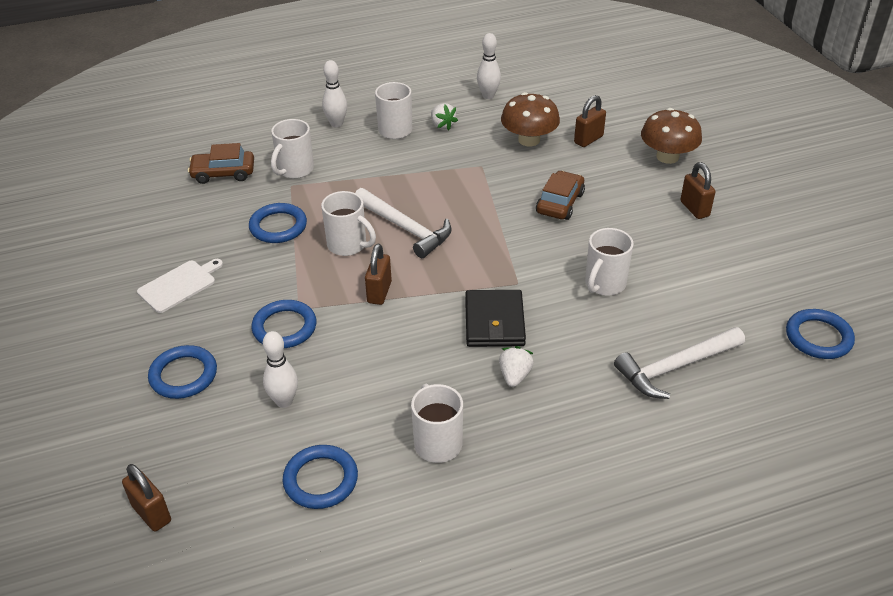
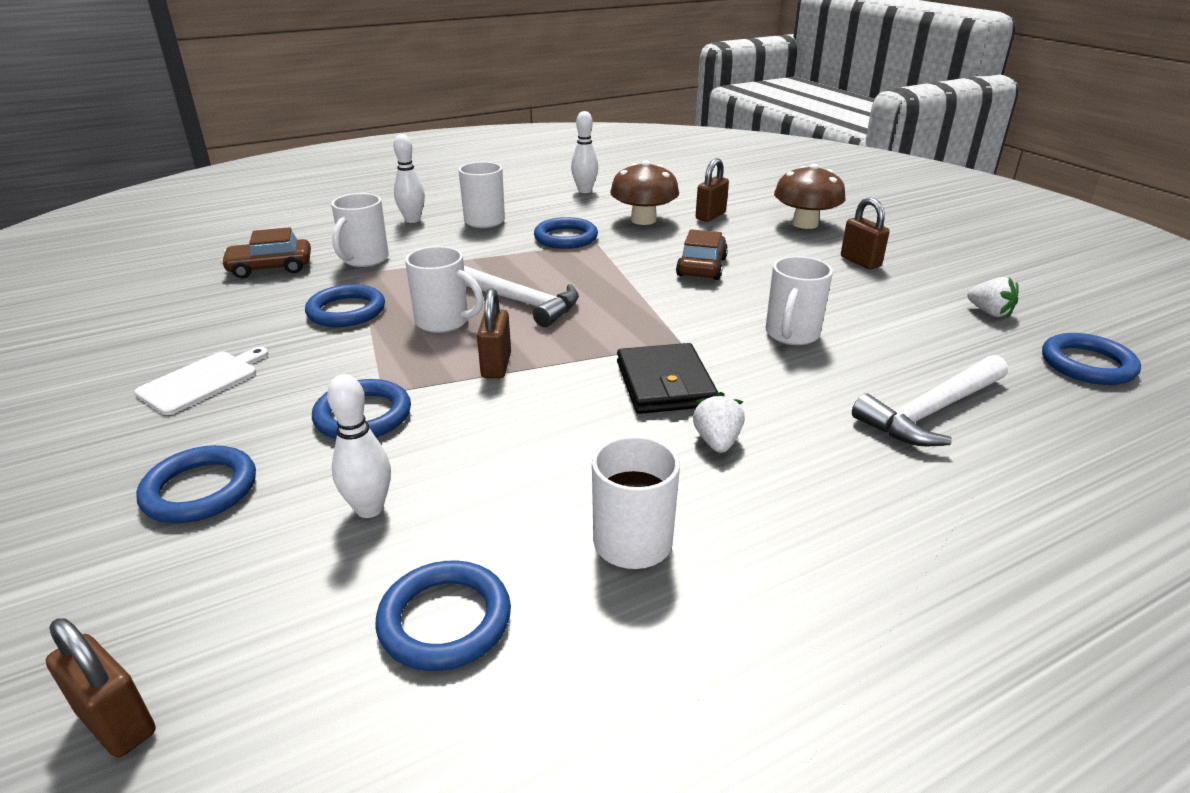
camera: 10 degrees left, 10 degrees down
white strawberry [431,103,458,131] -> white strawberry moved to [967,277,1019,318]
none -> blue ring [534,217,598,249]

